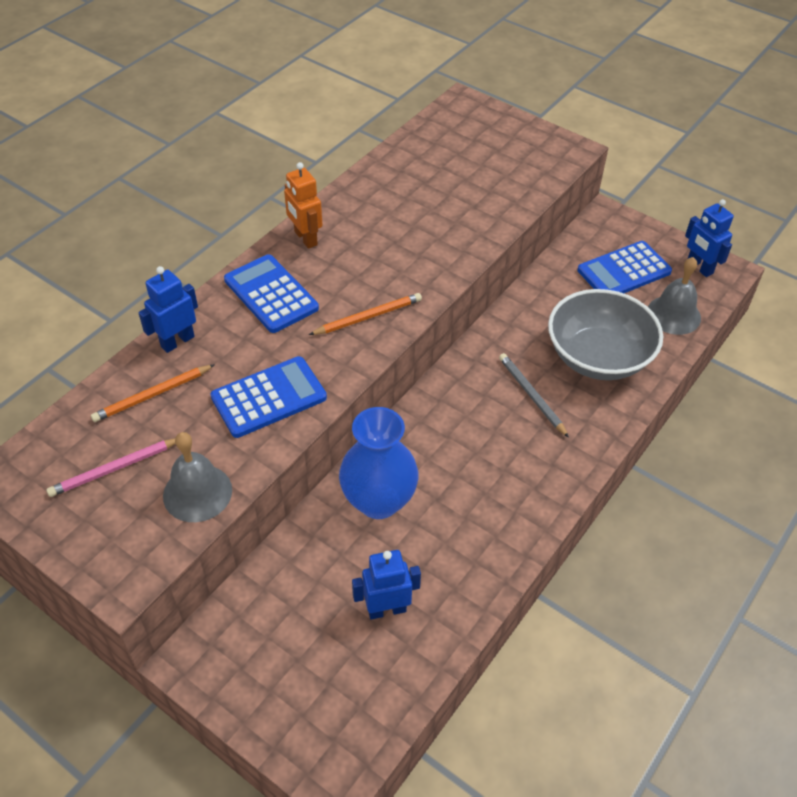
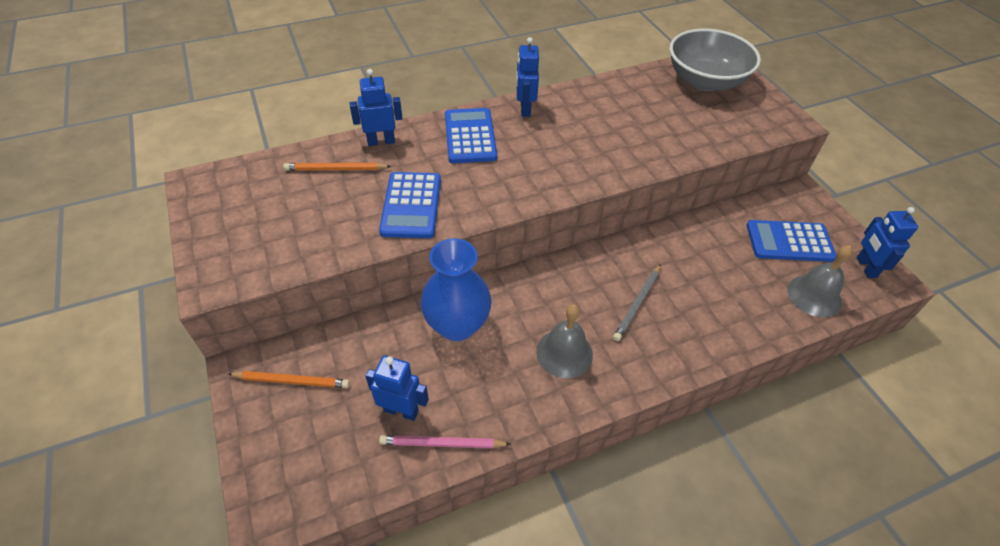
camera: 30 degrees right, 0 degrees up
pink pencil [46,438,176,497] -> pink pencil moved to [379,435,511,448]
grey bell [163,432,232,522] -> grey bell moved to [536,304,593,378]
blue calculator [211,356,327,438] -> blue calculator turned 90 degrees clockwise [379,172,441,238]
orange robot [284,162,323,249] -> blue robot [516,37,539,117]
orange pencil [309,293,422,335] -> orange pencil moved to [228,371,350,388]
grey pencil [499,353,569,438] -> grey pencil turned 150 degrees counterclockwise [613,264,661,341]
grey bowl [548,289,663,380] -> grey bowl moved to [670,28,761,91]

